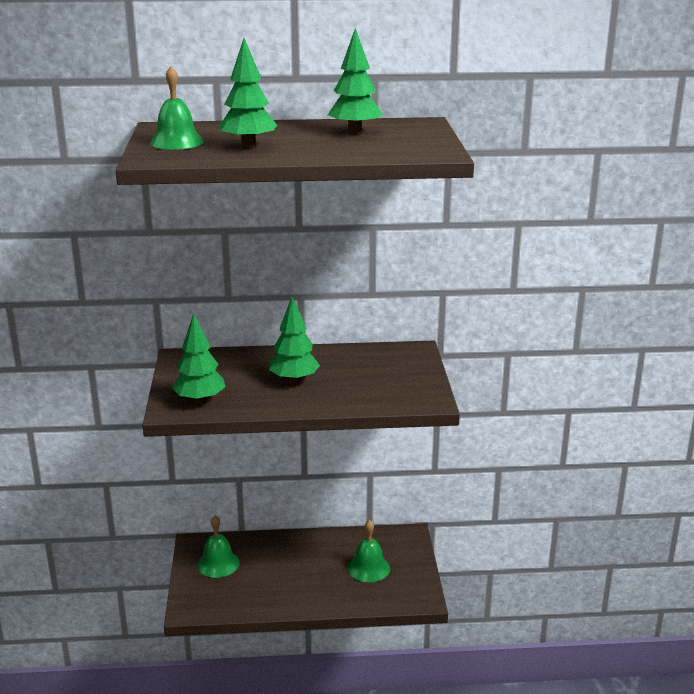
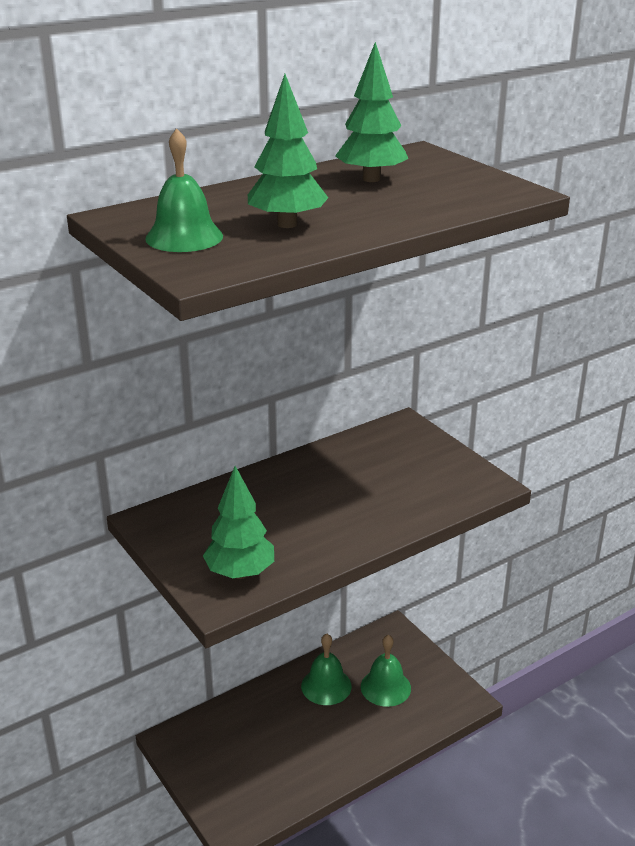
camera: 30 degrees left, 5 degrees up
green bell [197,516,240,578] -> green bell moved to [301,633,352,705]
green tree [269,296,320,384] -> none

